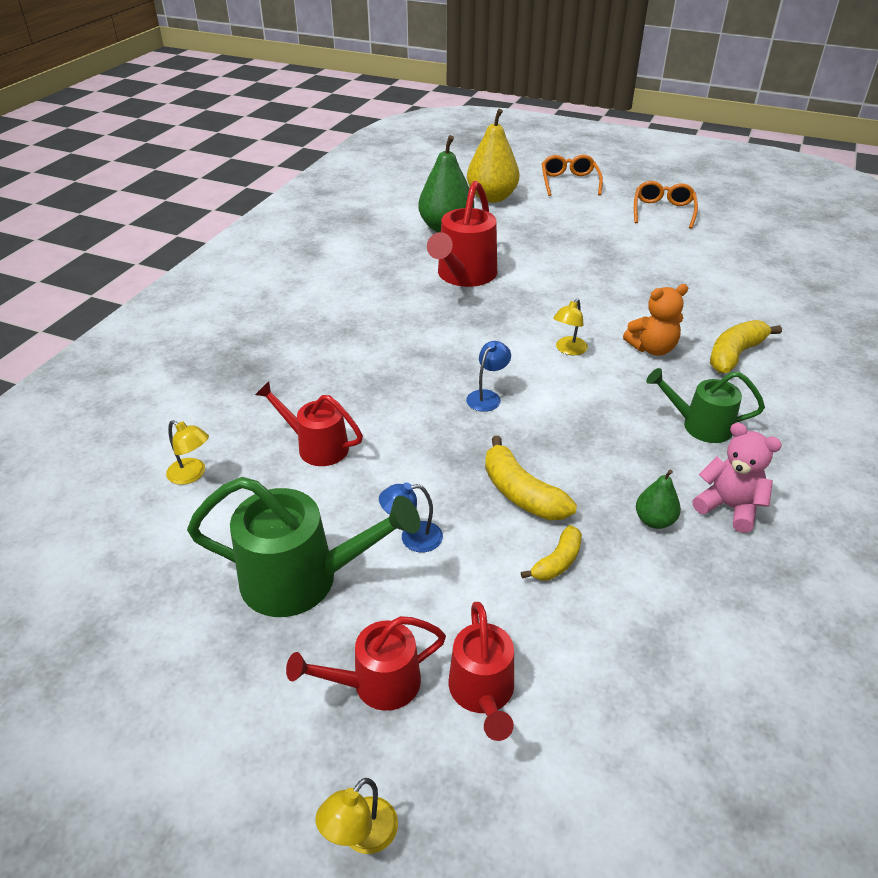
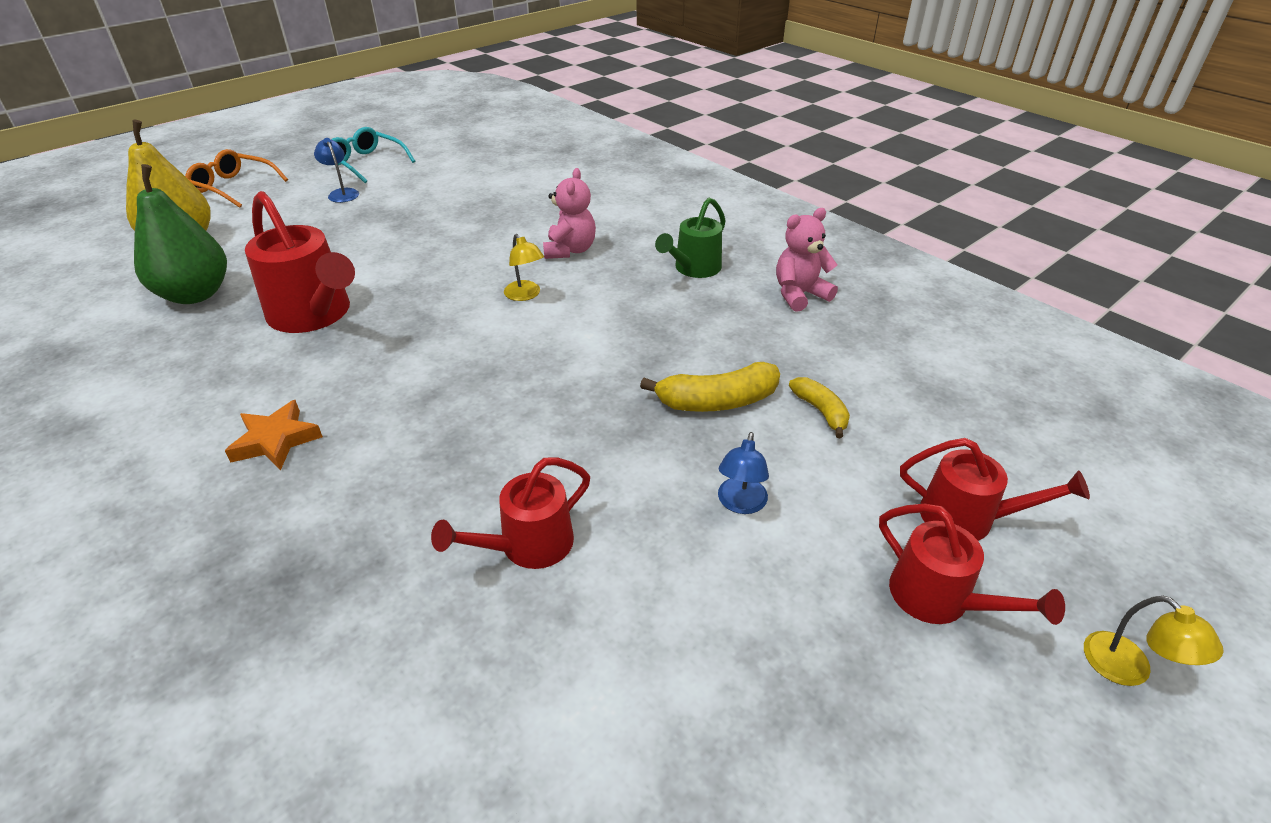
camera: 65 degrees left, 0 degrees up
yellow lamp [166,420,209,485] -> none
green watering can [187,477,420,617] -> none
red watering can [286,616,446,711] -> red watering can turned 45 degrees counterclockwise [879,504,1065,625]
blue lamp [466,341,511,412] -> blue lamp moved to [314,138,359,203]
orange teddy bear [623,284,688,356] -> pink teddy bear [543,168,596,259]
orange glasses [634,181,698,229] -> turquoise glasses [331,127,415,183]
green pear [636,470,681,529] -> none
yellow banana [710,320,782,373] -> none
none -> orange star [225,400,323,470]

